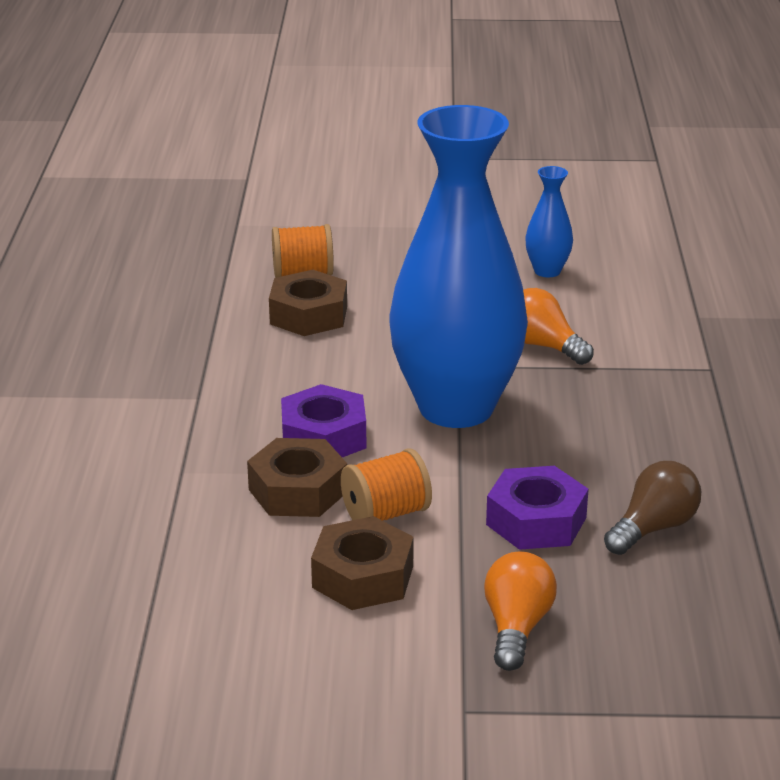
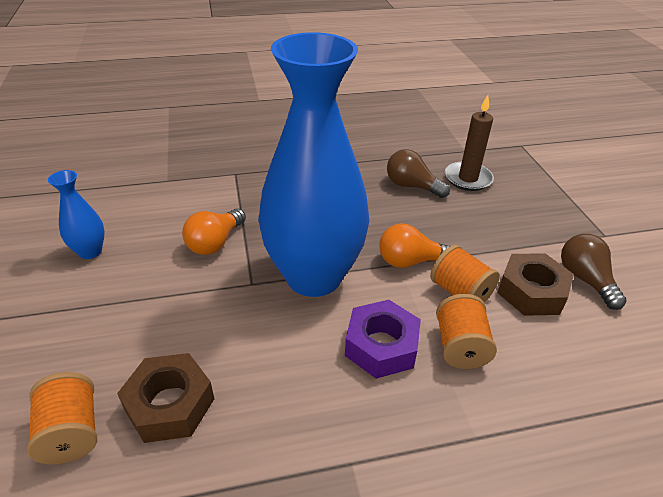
camera: 105 degrees left, 10 degrees up
brown nut [247,438,347,517] -> orange spool [436,294,497,369]
orange light bulb [484,552,557,671] -> orange light bulb moved to [379,223,450,268]
purple nut [486,466,589,550] -> none
none -> brown candle [445,95,494,191]
none -> brown light bulb [561,234,627,310]

